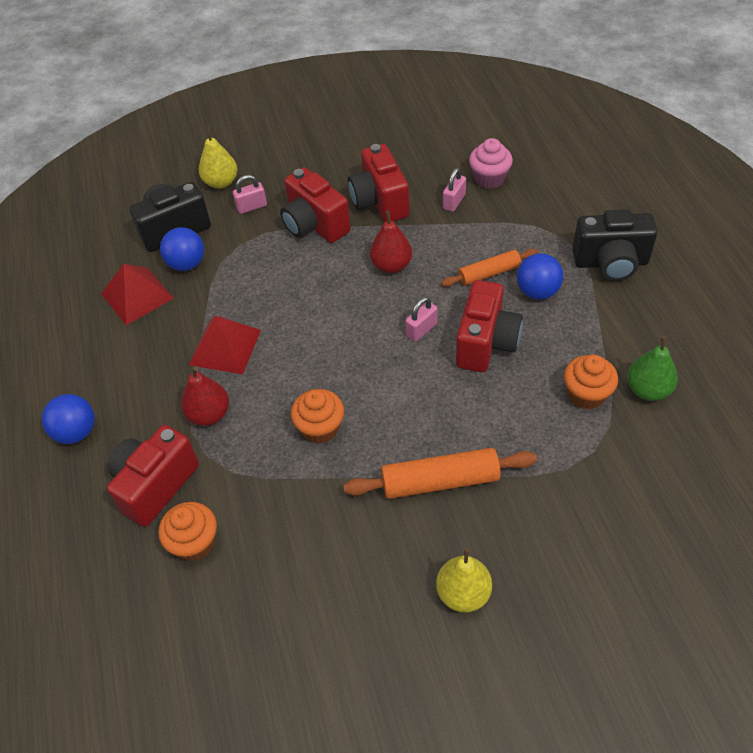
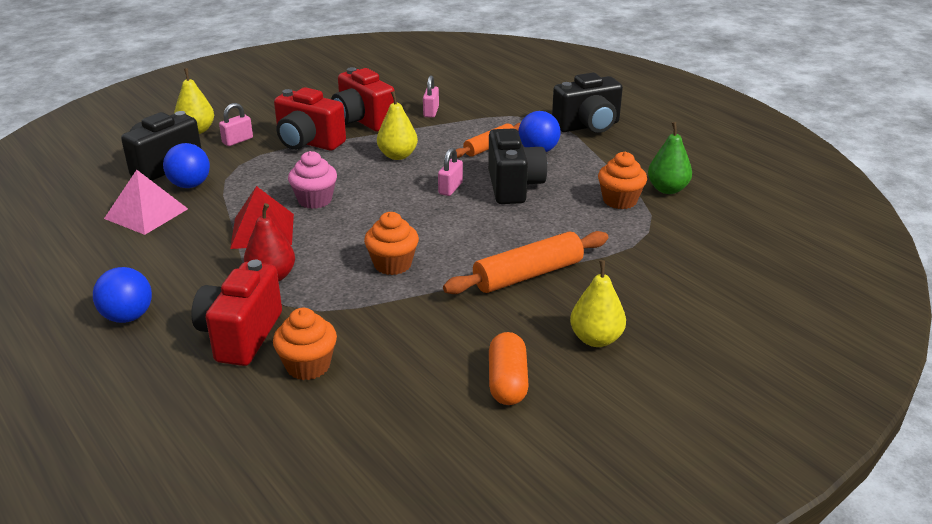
camera: 25 degrees left, 20 degrees down
red pyramid [101,264,174,325] -> pink pyramid [104,170,188,235]
red pear [370,211,412,273] -> yellow pear [377,91,418,160]
red camera [456,280,523,372] -> black camera [488,129,547,204]
pink cupcake [469,138,513,189] -> pink cupcake moved to [288,151,337,209]
none -> orange capsule [489,332,529,405]

